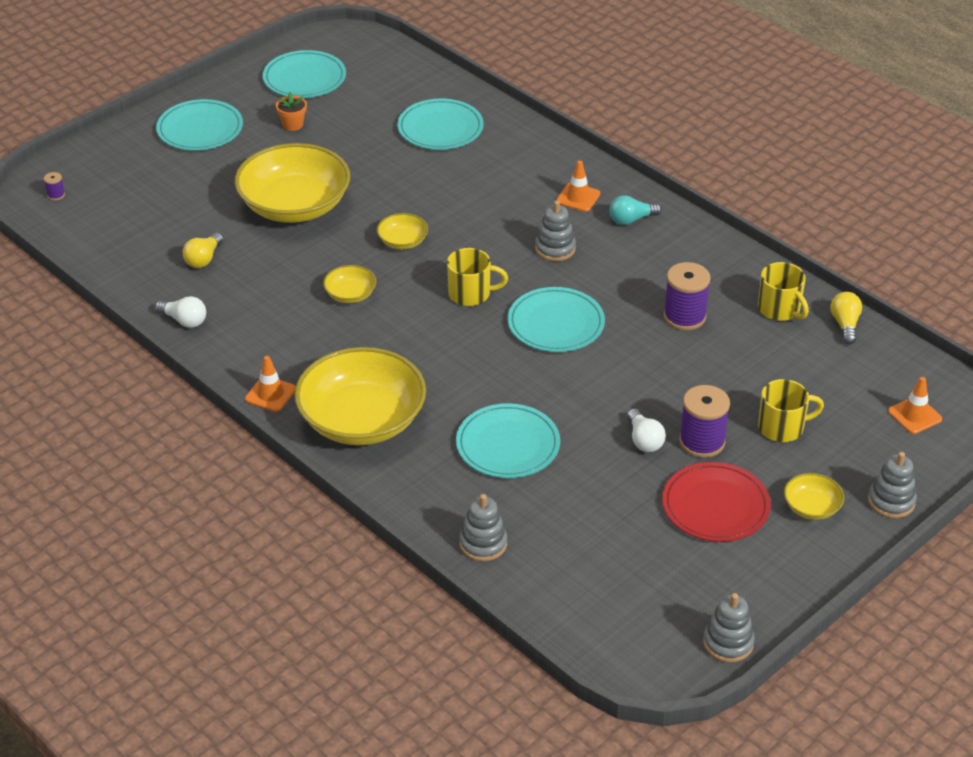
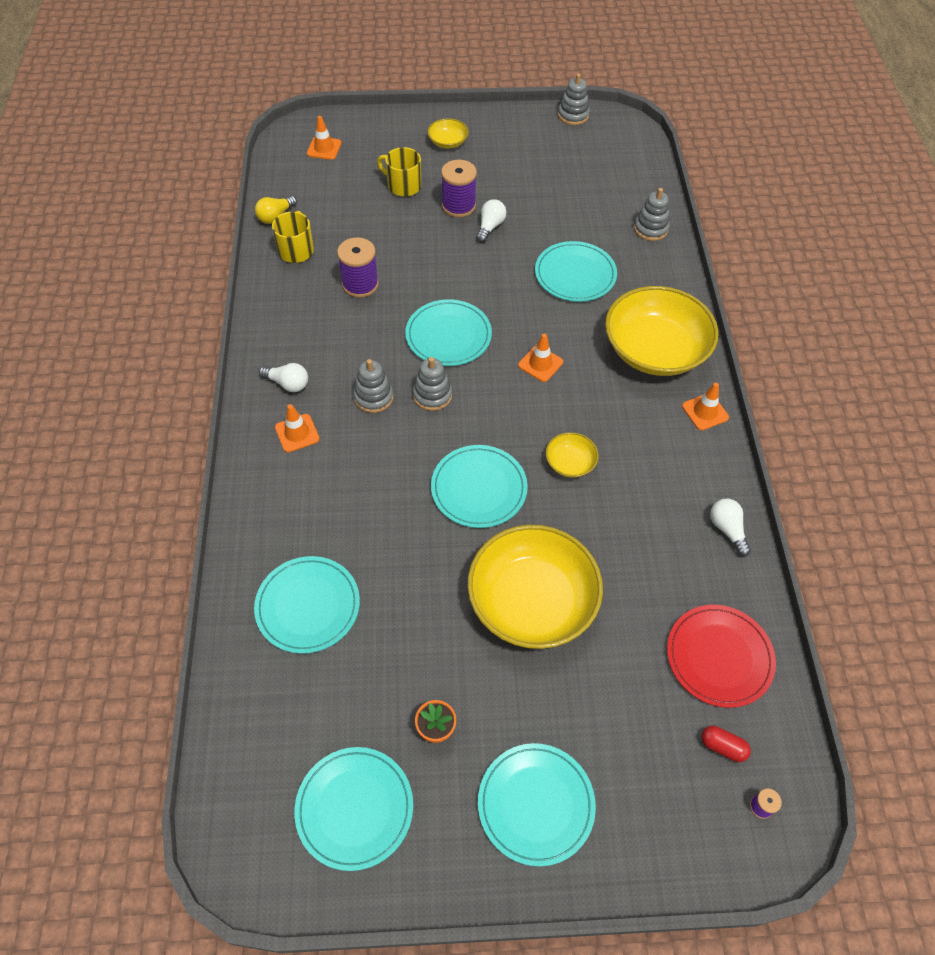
camera: 140 degrees left, 15 degrees up
yellow light bulb [183,233,223,268] -> none
yellow bowl [377,213,428,249] -> turquoise plate [431,445,528,528]
yellow mug [447,248,508,306] -> none
turquoise light bulb [610,195,662,225] -> white light bulb [259,363,308,392]
red plate [662,462,771,542] -> red plate moved to [667,605,776,708]
grey stacking toy [868,452,917,518] -> grey stacking toy moved to [413,357,452,411]
none -> orange traffic cone [518,334,563,382]
none -> red capsule [701,726,751,762]

